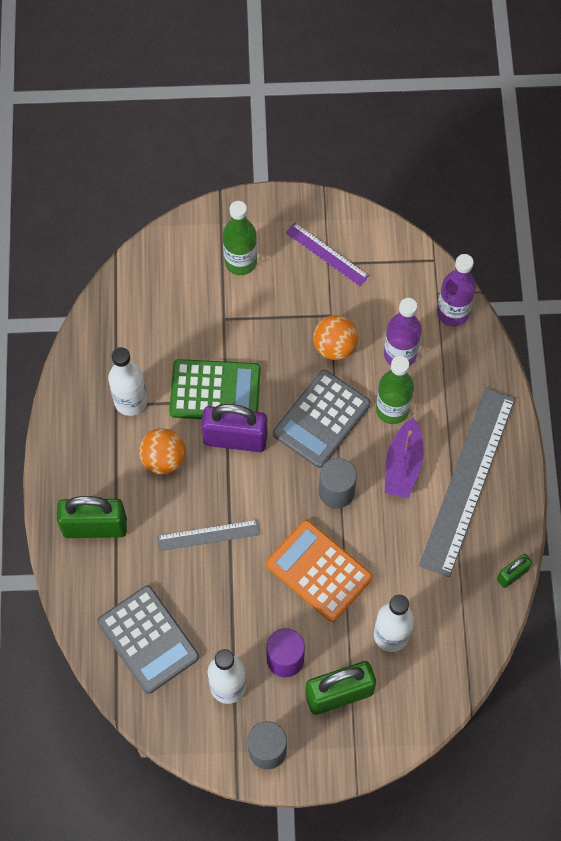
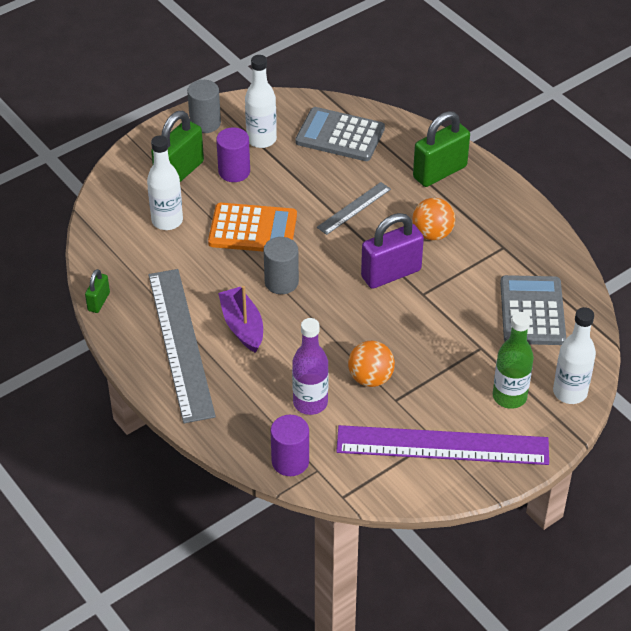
camera: 145 degrees right, 20 degrees down
white bottle [108,347,148,416] -> white bottle moved to [553,307,596,404]
green calculator [169,359,261,419] -> none
grey calculator [273,370,371,468] -> grey calculator moved to [500,275,566,345]
purple ruler [285,223,369,286] -> purple ruler [336,425,549,465], size x2.01
green bottle [376,356,414,424] -> none
purple bottle [437,254,476,326] -> purple cylinder [271,415,309,476]

